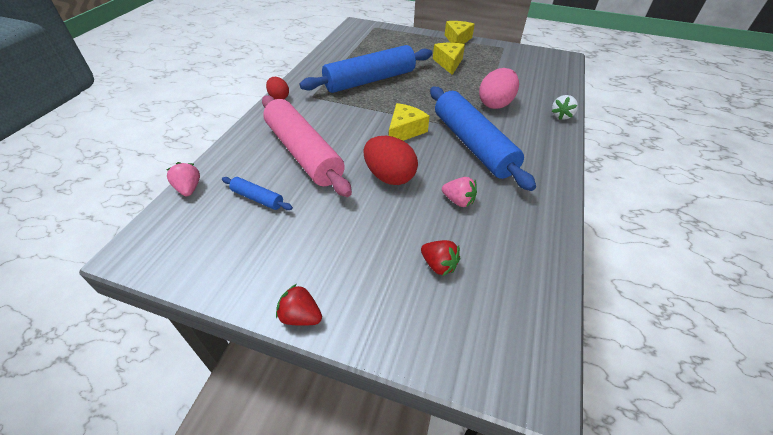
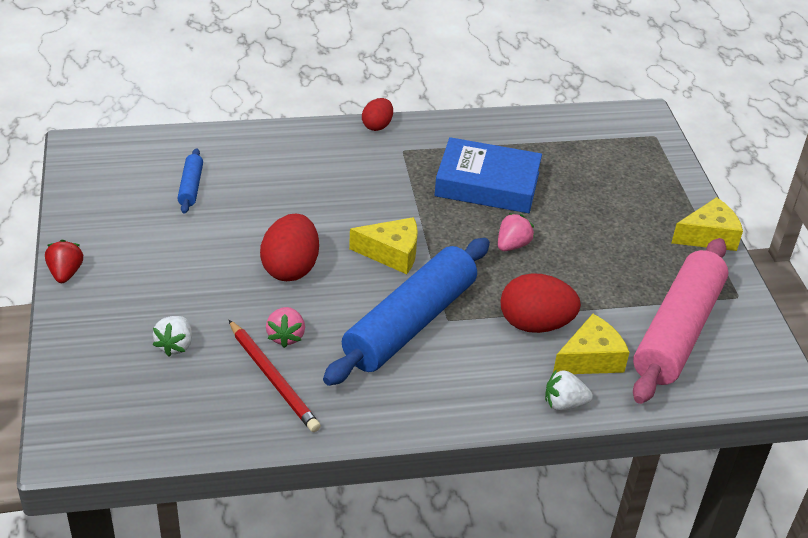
camera: 60 degrees right, 5 degrees down
pink strawberry [167,162,200,196] -> pink strawberry moved to [498,213,534,251]
pink rolling pin [262,96,352,197] -> pink rolling pin moved to [633,238,729,404]
blue rolling pin [300,45,432,93] -> blue book [434,137,542,213]
red strawberry [421,240,461,276] -> white strawberry [153,316,192,357]
yellow cheese [433,43,465,75] -> yellow cheese moved to [553,314,629,374]
pink egg [479,68,519,109] -> red egg [500,273,581,333]
none -> red pencil [229,320,321,432]

